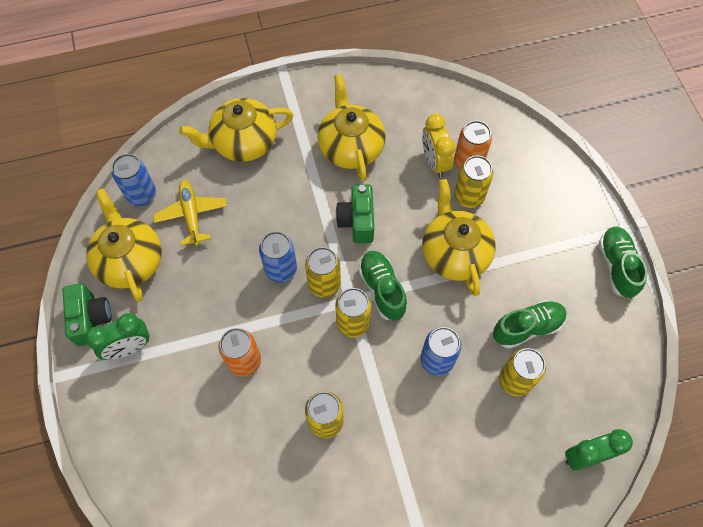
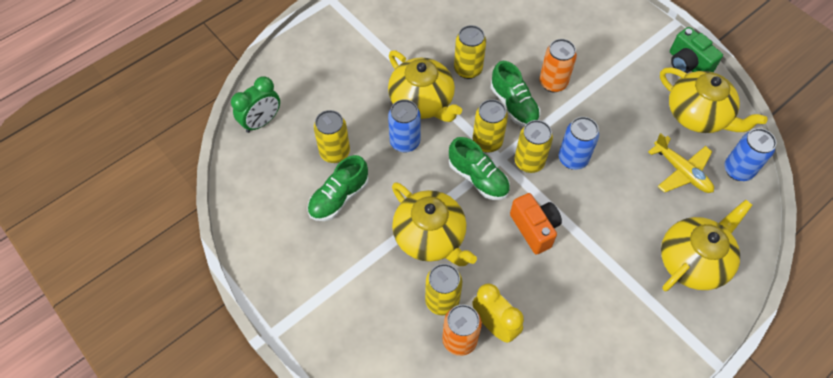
camera: 155 degrees right, 5 degrees down
green clock [85,313,149,360] -> none
yellow teapot [317,74,386,182] -> yellow teapot moved to [388,50,462,122]
green camera [336,184,374,243] -> orange camera [510,193,562,255]
green shoe [599,226,647,299] -> green shoe moved to [491,61,540,126]

